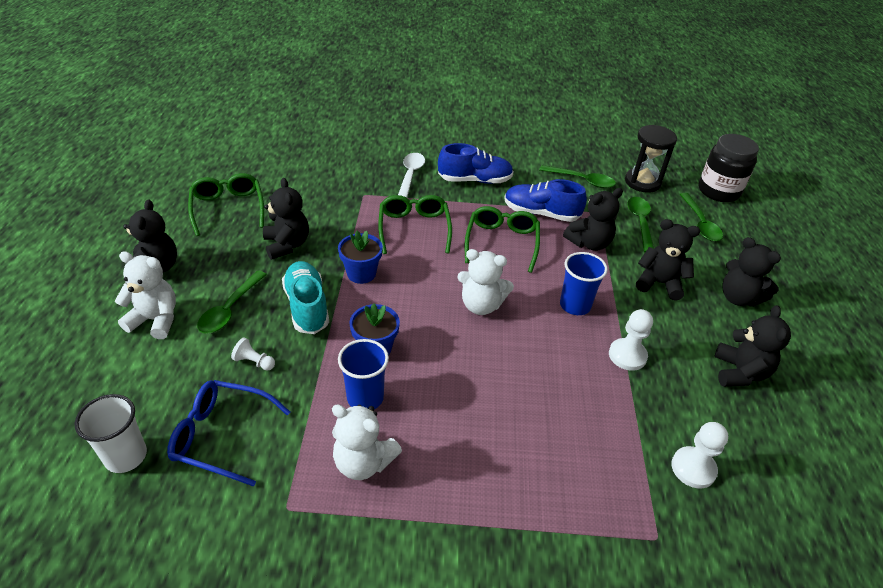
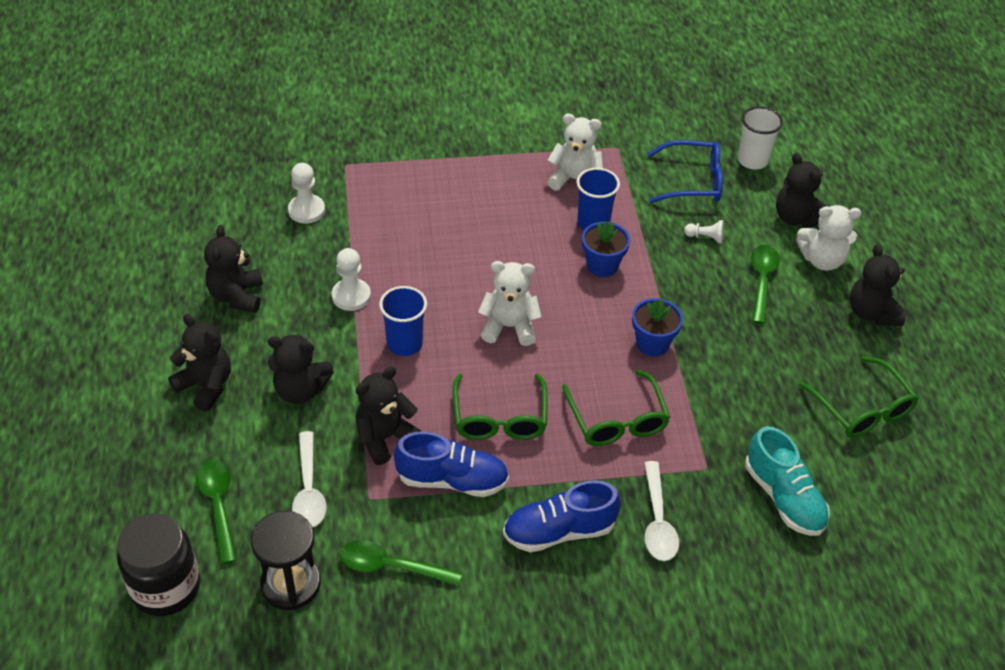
camera: 170 degrees right, 5 degrees up
black teddy bear [263,178,309,260] -> black teddy bear moved to [776,153,826,228]
turquoise shoe [282,261,329,334] -> turquoise shoe moved to [745,426,830,536]
green spoon [627,197,654,252] -> white spoon [292,431,327,527]

